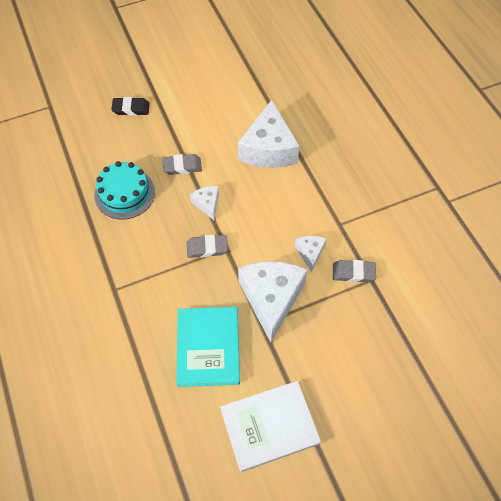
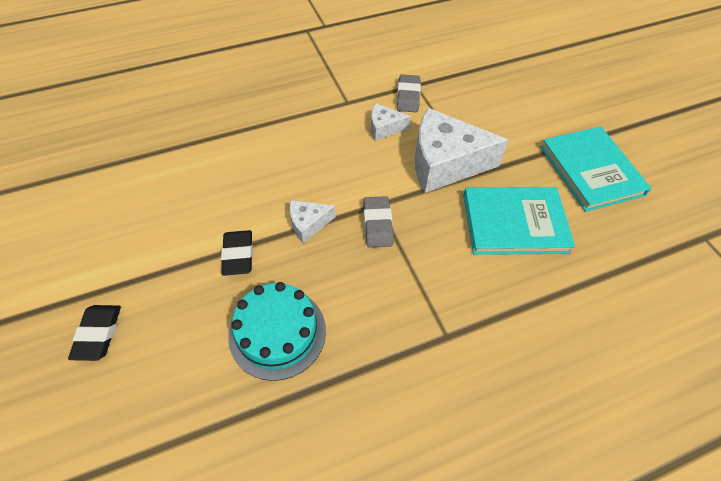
camera: 90 degrees left, 5 degrees down
grey eraser [162,154,202,175] -> black eraser [221,230,253,276]
white book [220,381,321,472] -> turquoise book [540,126,652,212]
white cheese [238,100,300,168] -> none

